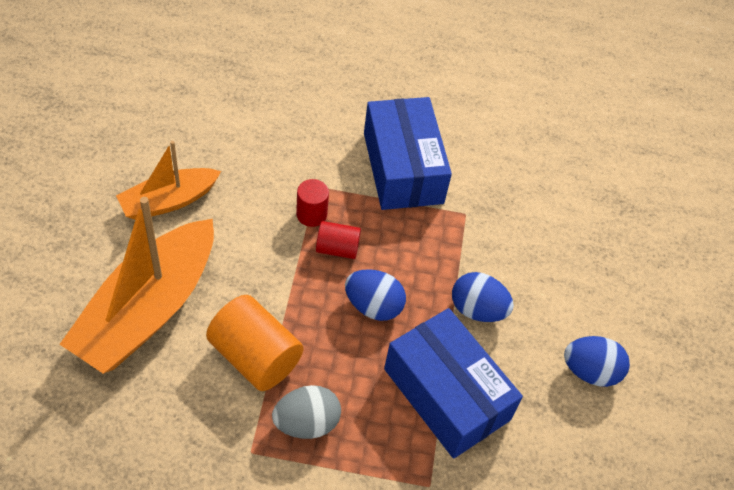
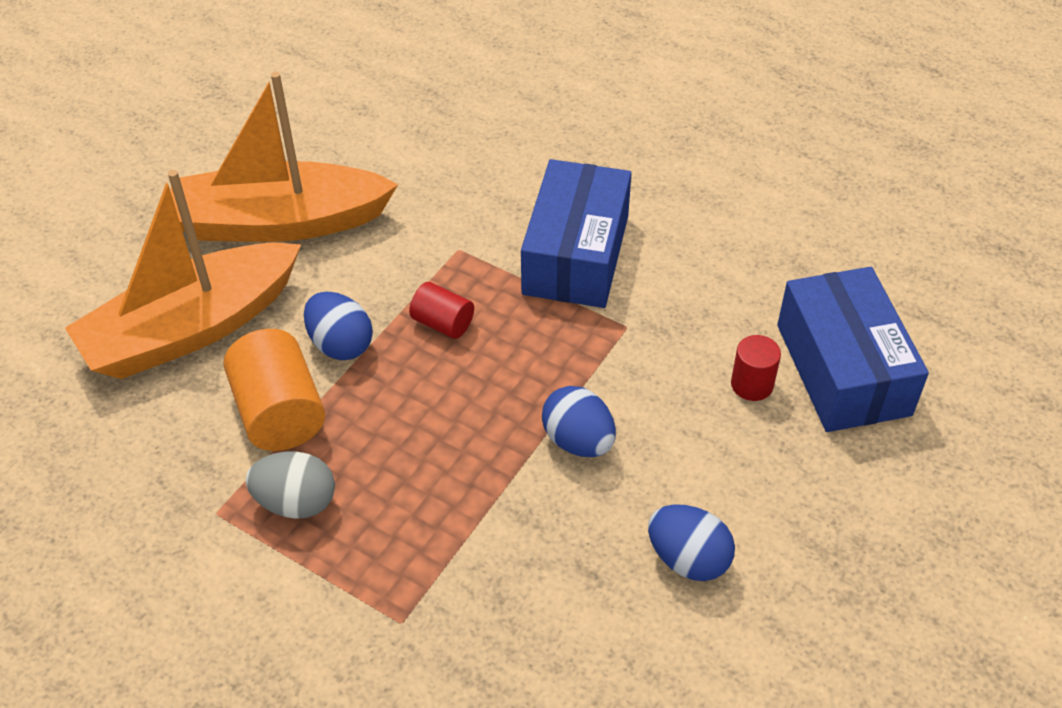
camera: 30 degrees right, 5 degrees down
orange boat [116,141,221,220] -> orange boat [170,72,398,242], size x1.73
red cylinder [296,179,329,227] -> red cylinder moved to [731,335,781,401]
blue egg [345,269,406,321] -> blue egg moved to [304,292,373,360]
blue box [384,308,523,459] -> blue box moved to [777,267,929,432]

